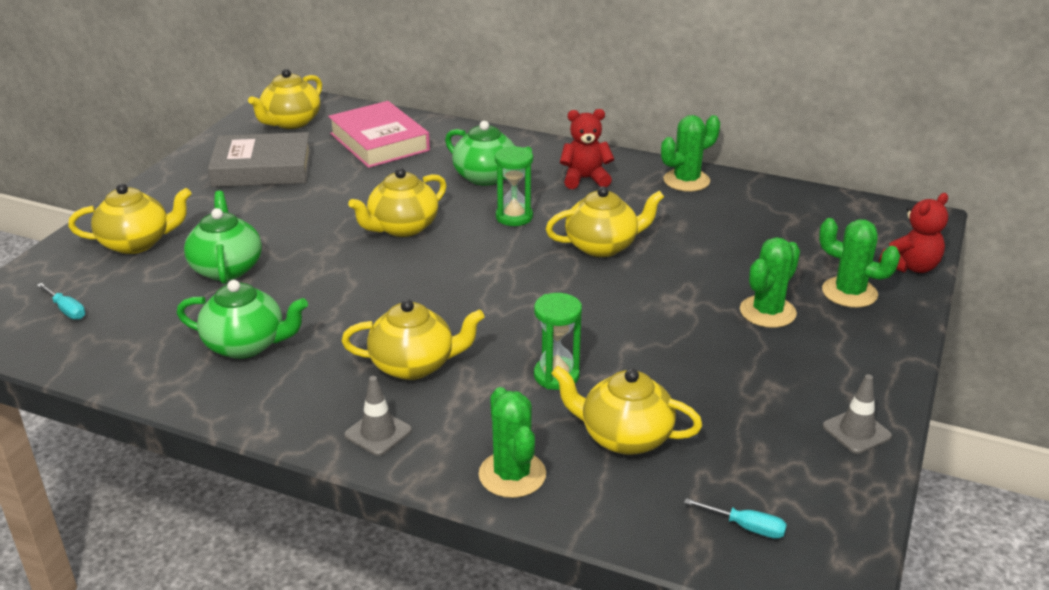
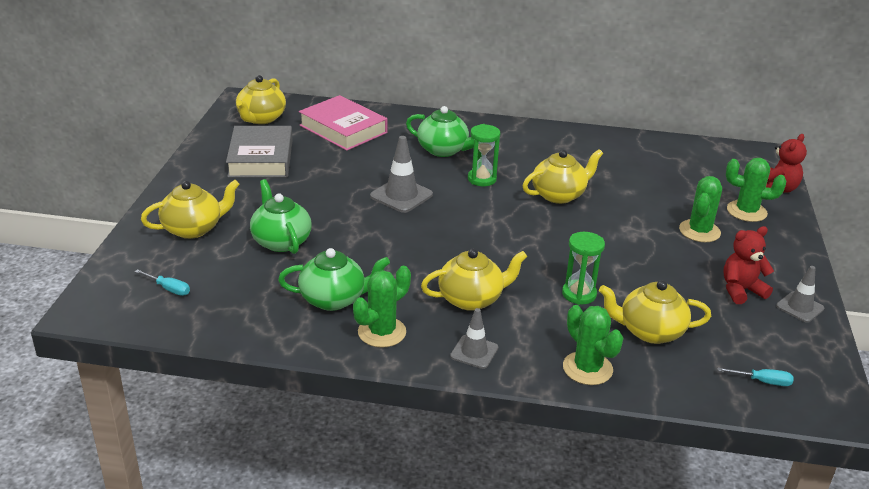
camera: 15 degrees left, 0 degrees up
grey book [208,132,311,187] -> grey book turned 75 degrees counterclockwise [226,126,293,178]
yellow teapot [348,168,447,237] -> grey traffic cone [370,136,433,213]
red teddy bear [560,109,614,189] -> red teddy bear moved to [723,226,774,304]
green cactus [661,115,720,192] -> green cactus moved to [353,266,411,348]

